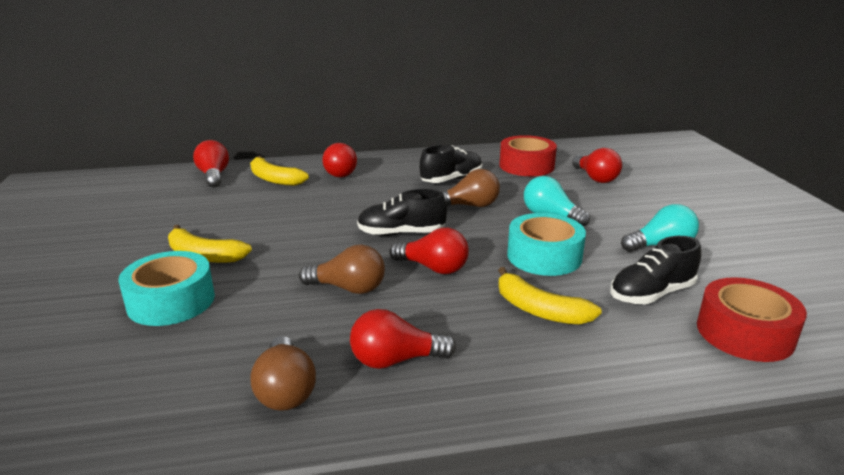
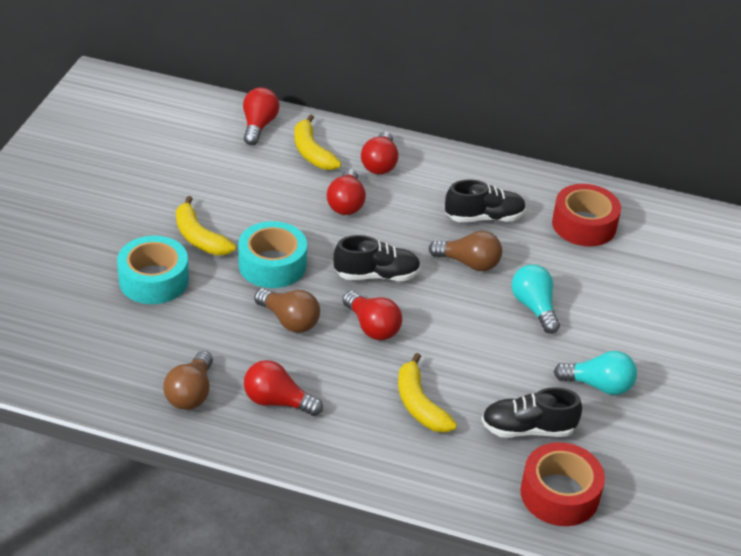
camera: 25 degrees right, 15 degrees up
black shoe [357,189,447,236] -> black shoe turned 150 degrees clockwise [333,235,421,281]
turquoise tape [507,213,586,276] -> turquoise tape moved to [238,221,307,288]
red light bulb [572,148,622,183] -> red light bulb moved to [327,169,366,215]

